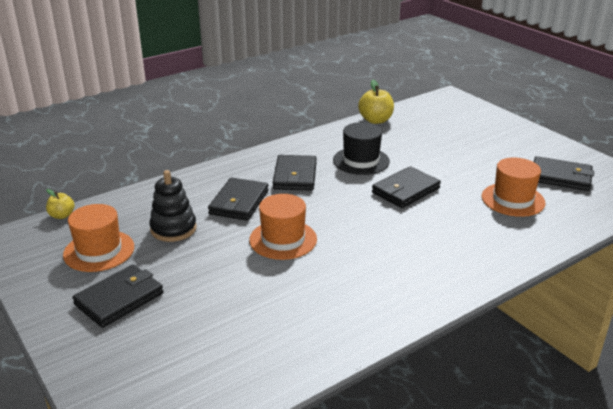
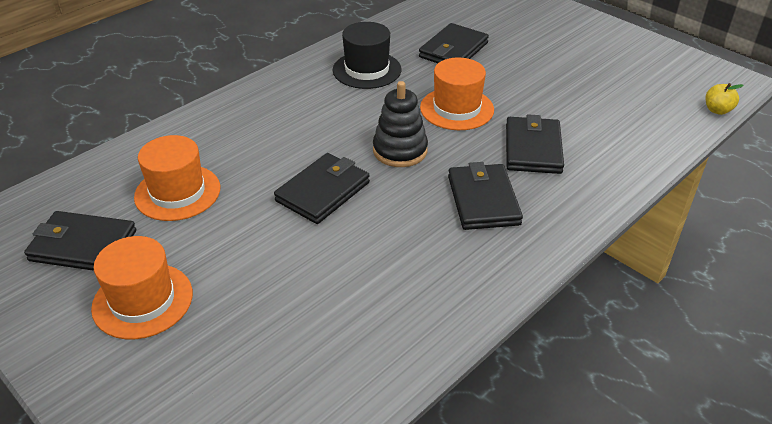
camera: 170 degrees right, 10 degrees up
orange hat [63,204,134,272] -> orange hat moved to [91,236,193,339]
black wallet [72,265,163,328] -> black wallet moved to [419,23,489,63]
black stacking toy [149,170,197,242] -> black stacking toy moved to [373,81,428,167]
black hat [333,122,390,175] -> black hat moved to [333,22,401,89]
yellow apple [358,80,394,124] -> none

